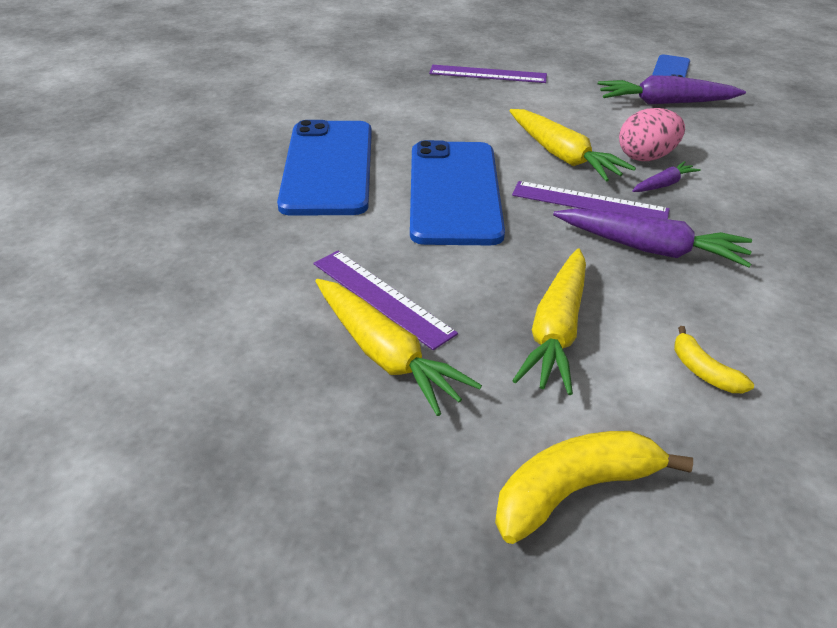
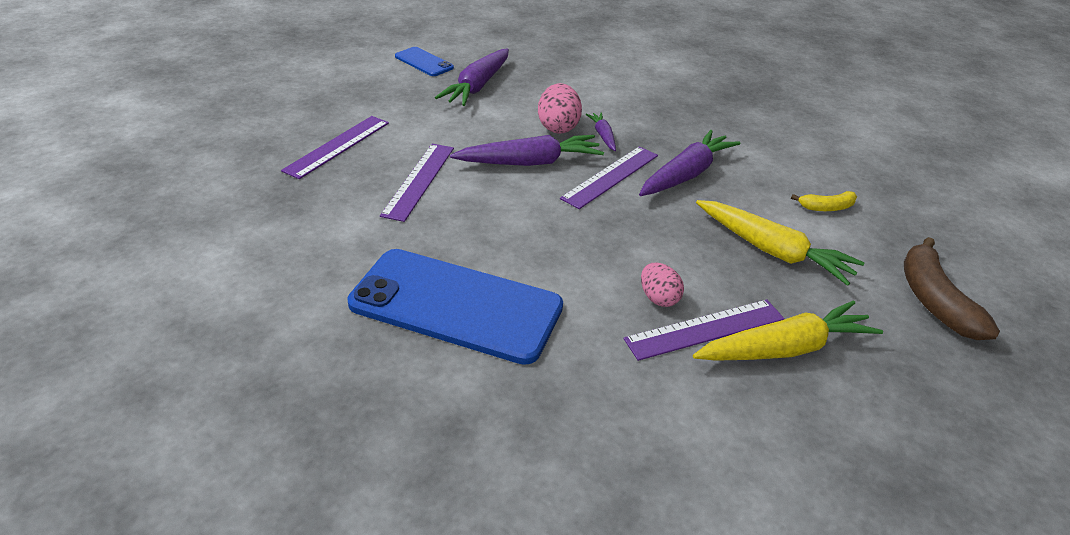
camera: 70 degrees left, 0 degrees up
blue phone [410,140,505,245] -> none
yellow banana [495,431,693,544] -> brown banana [904,237,1000,340]
yellow carrot [509,109,636,182] -> purple carrot [450,135,604,166]
none -> purple ruler [380,144,454,222]
none -> pink egg [641,263,684,307]

